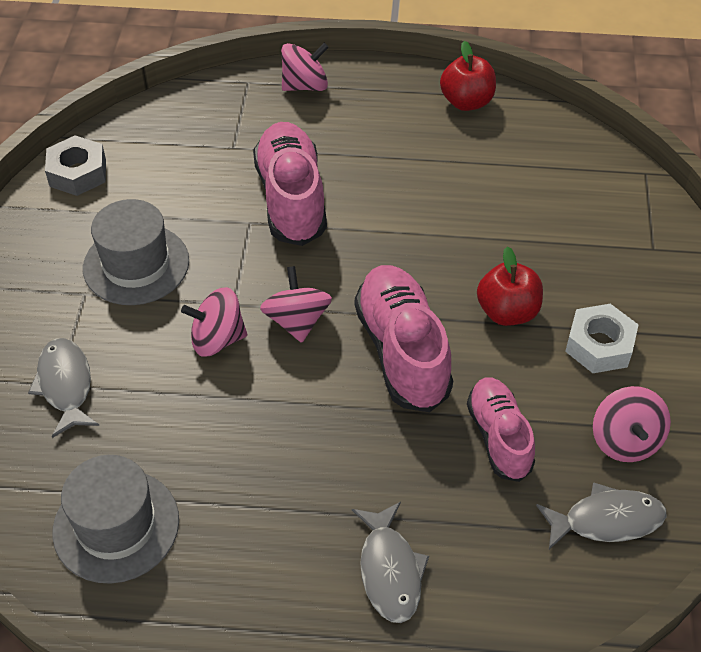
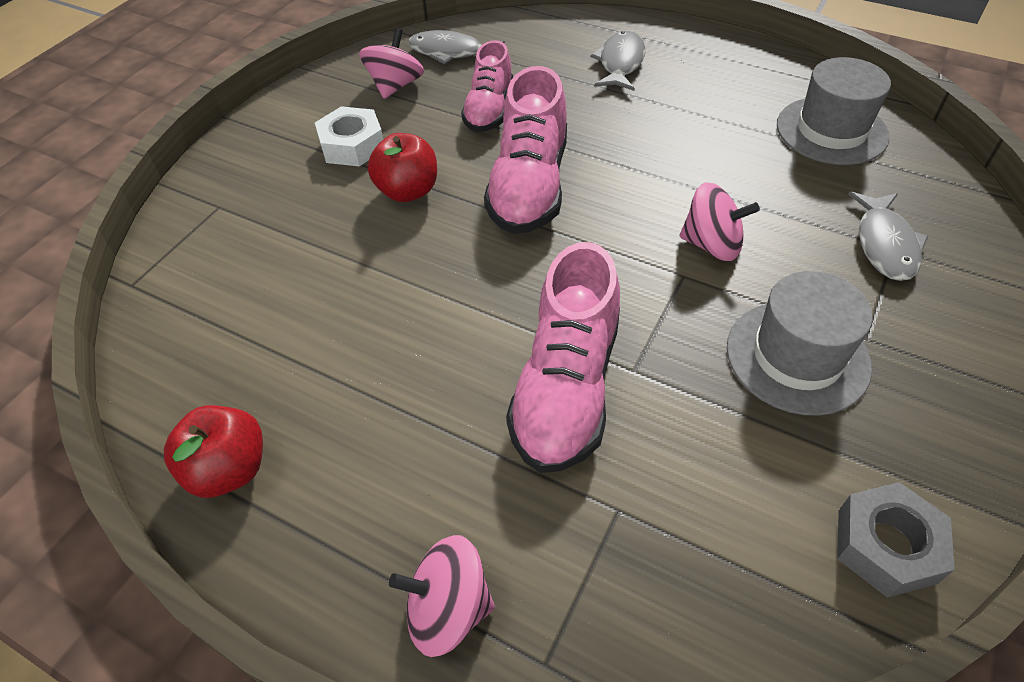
camera: 155 degrees left, 0 degrees up
pink spinning top [260,266,332,343] -> none

